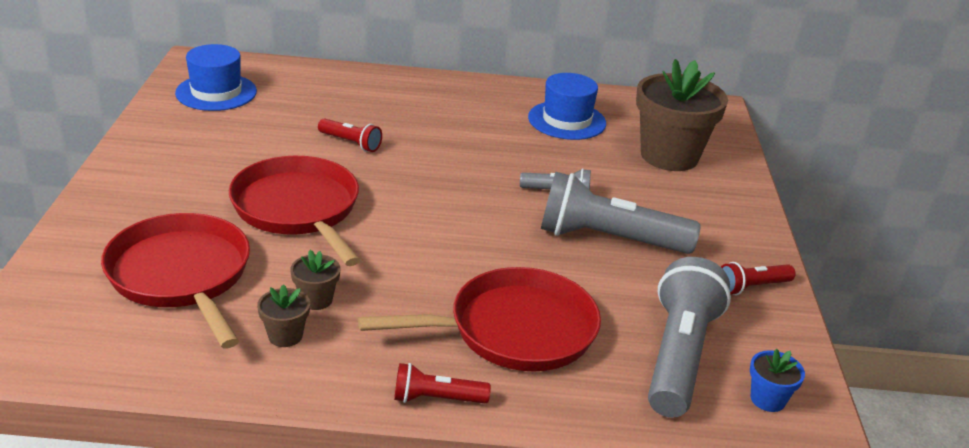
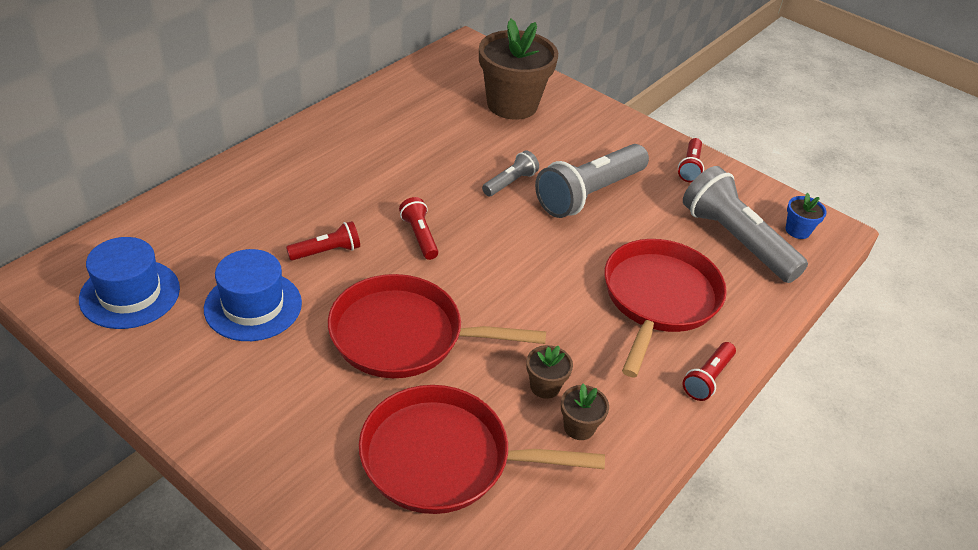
camera: 55 degrees left, 10 degrees up
blue hat [528,73,606,140] -> blue hat moved to [204,249,302,341]
none -> red flashlight [399,197,438,260]

